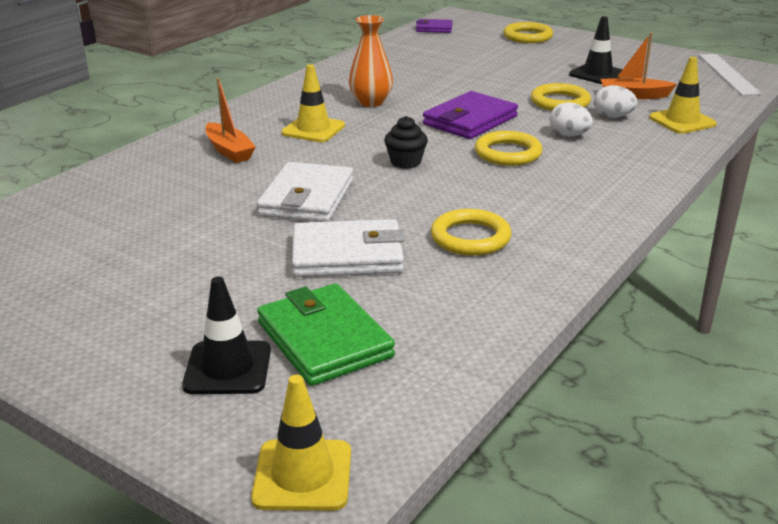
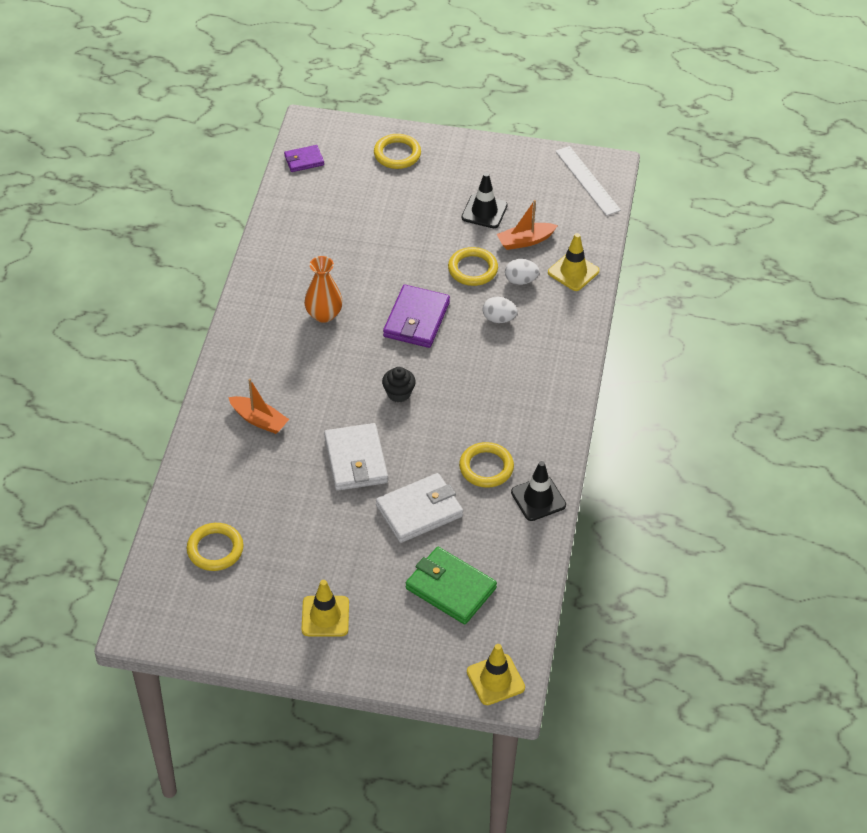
camera: 25 degrees left, 20 degrees up
black traffic cone [182,277,271,394] -> black traffic cone moved to [511,461,566,521]
yellow traffic cone [281,64,345,142] -> yellow traffic cone moved to [302,580,349,636]
yellow ring [475,131,543,166] -> yellow ring moved to [187,523,244,571]

